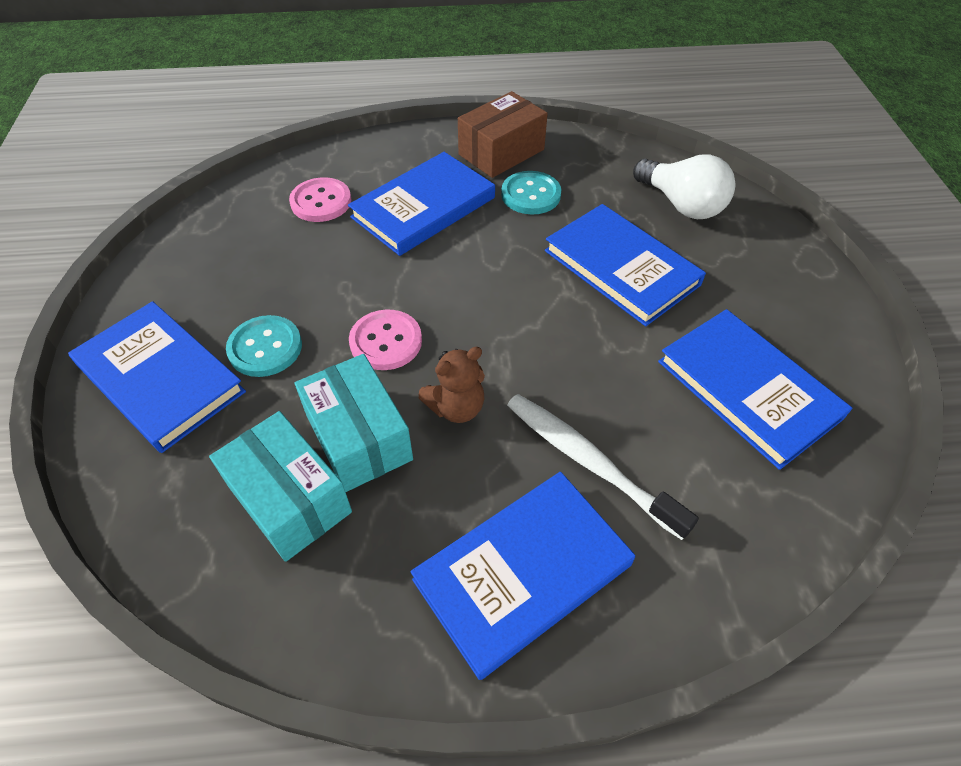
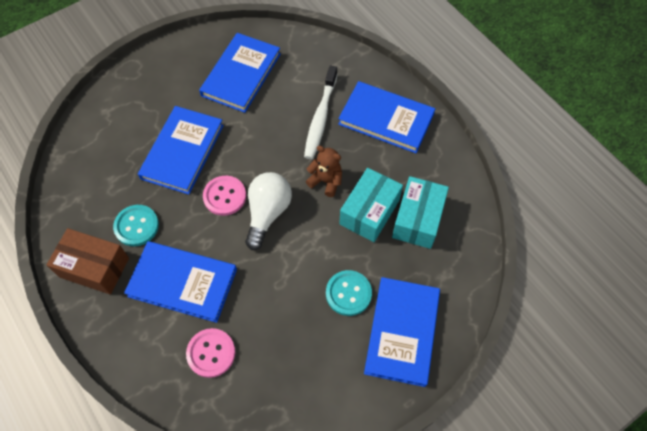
camera: 120 degrees left, 10 degrees up
pink button [349,310,422,370] -> pink button moved to [203,176,246,216]
white light bulb [633,154,735,219] -> white light bulb moved to [245,172,292,250]

